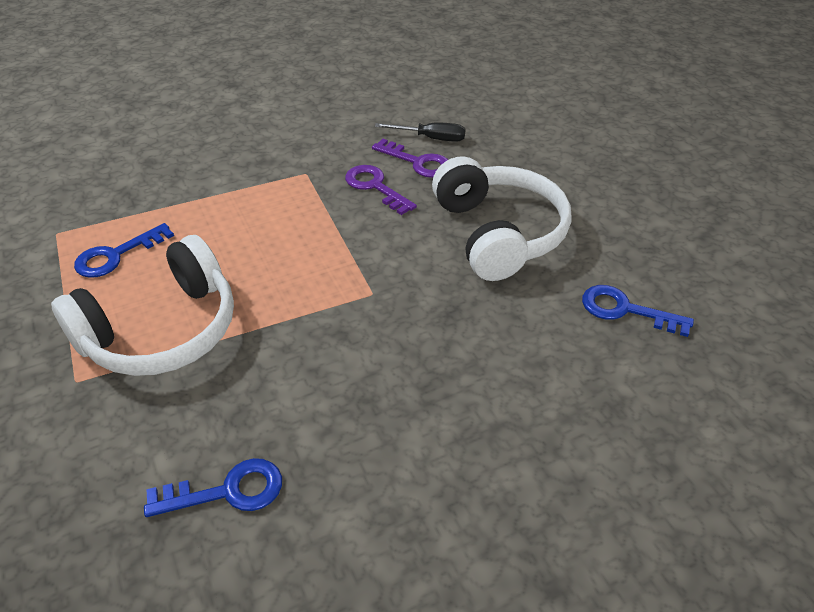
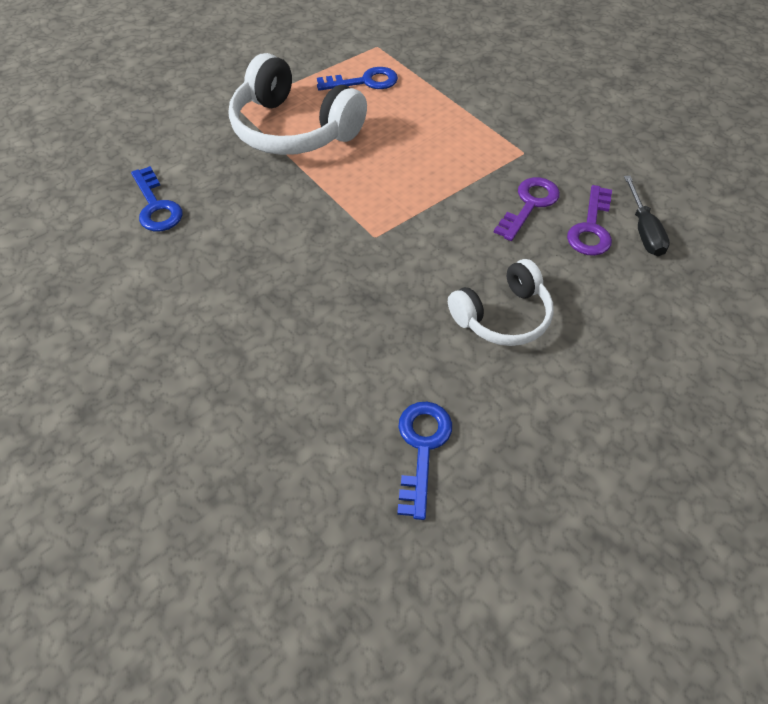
camera: 75 degrees right, 10 degrees up
blue key [74,223,174,278] -> blue key turned 135 degrees clockwise [317,67,398,91]
white headphones [432,156,571,281] -> white headphones [448,259,554,346], size x0.61

